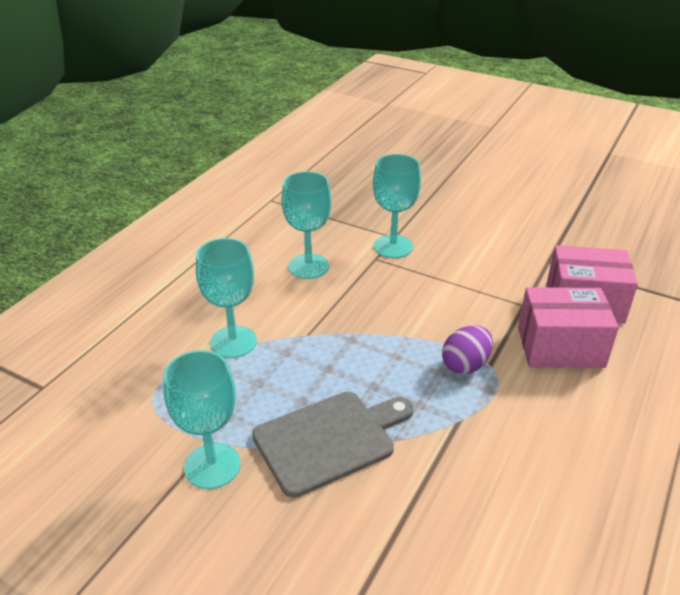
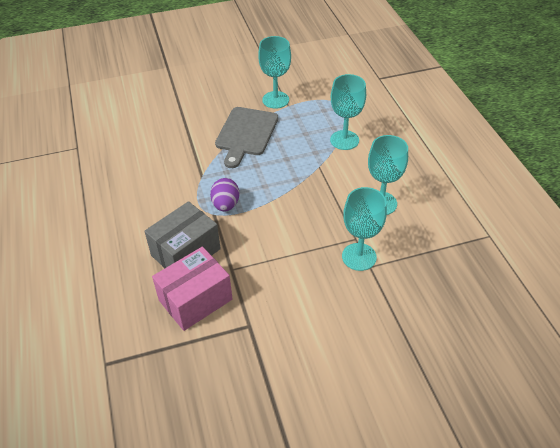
camera: 135 degrees right, 10 degrees up
pink box [518,287,619,368] -> grey box [144,201,221,268]

